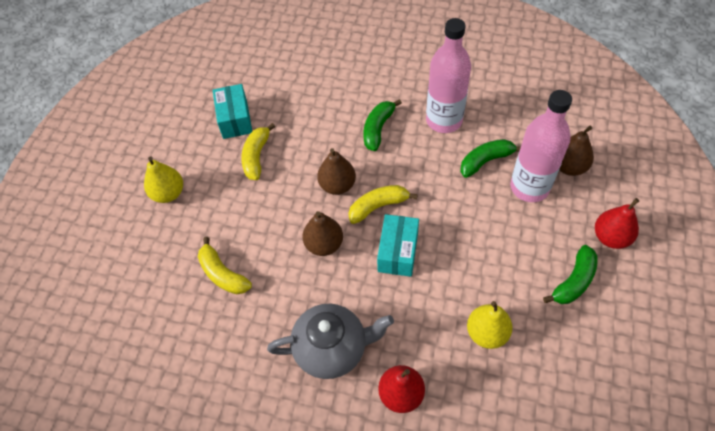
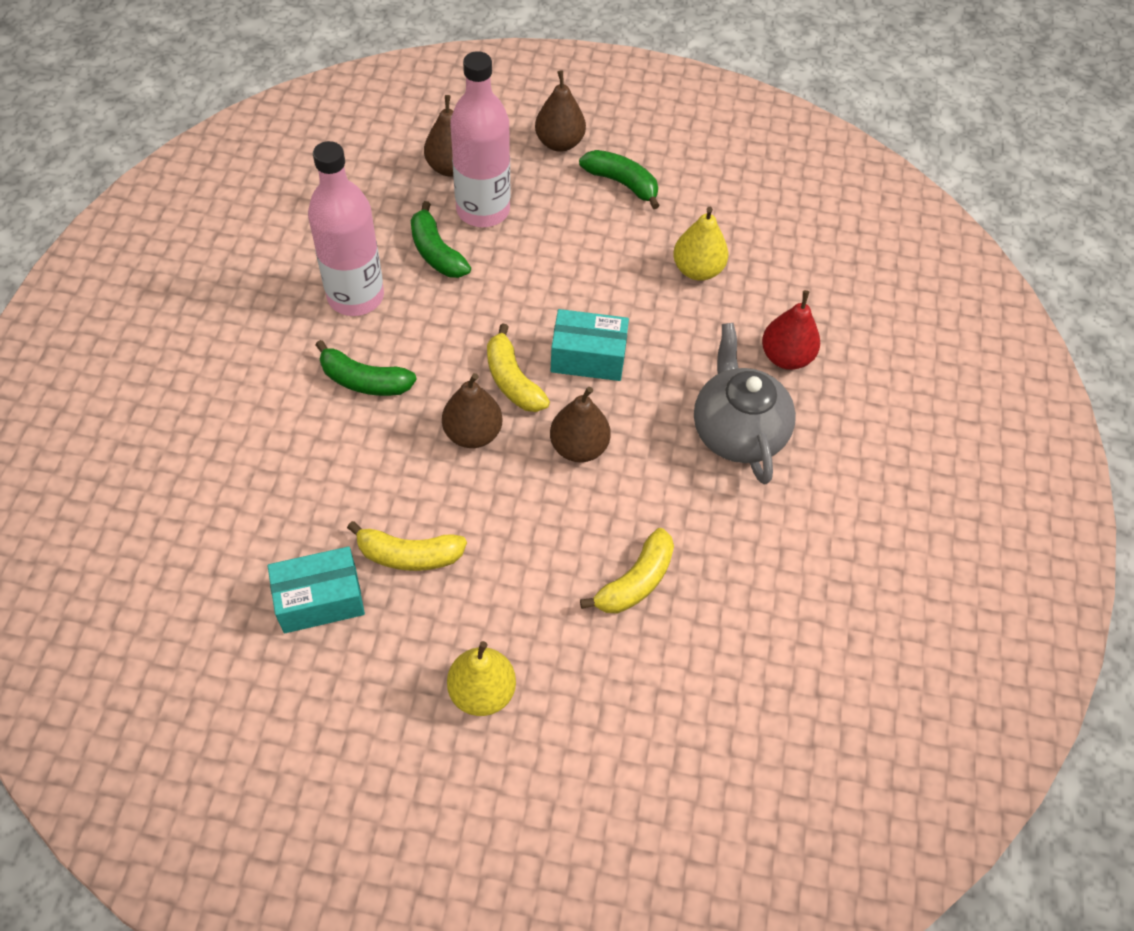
camera: 100 degrees left, 0 degrees up
red pear [595,198,639,249] -> brown pear [535,70,586,152]

